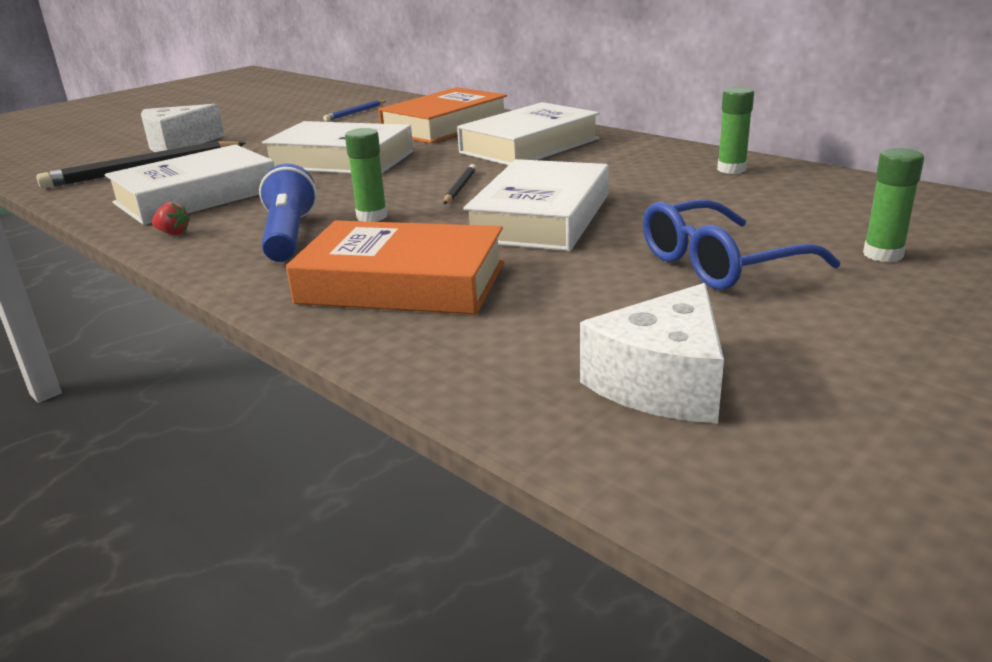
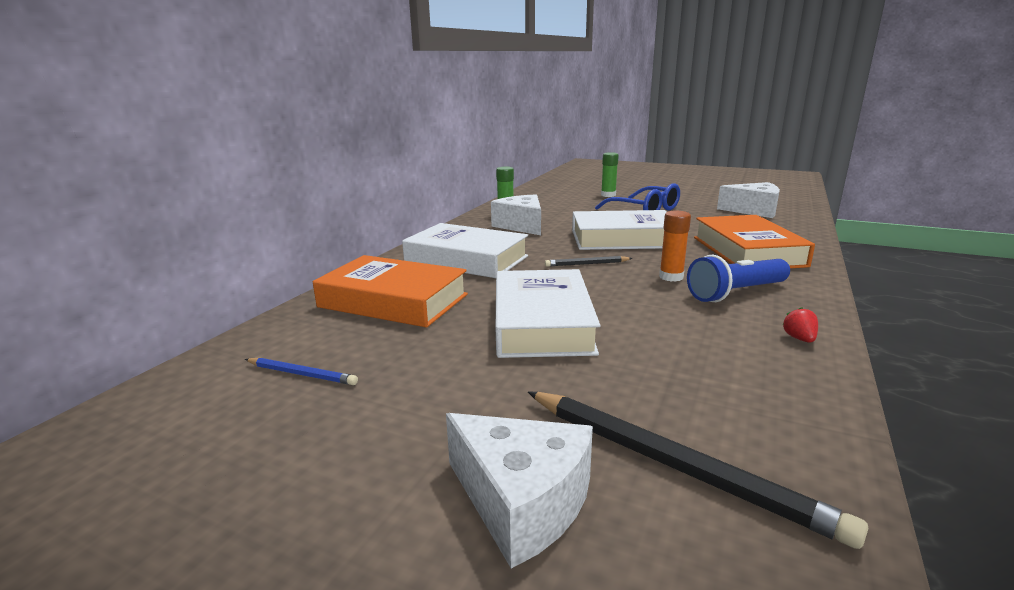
camera: 110 degrees left, 5 degrees down
white book [105,144,274,225] -> none
green glue stick [345,128,387,222] -> orange glue stick [659,210,691,282]
none -> white cheese [491,195,541,235]

